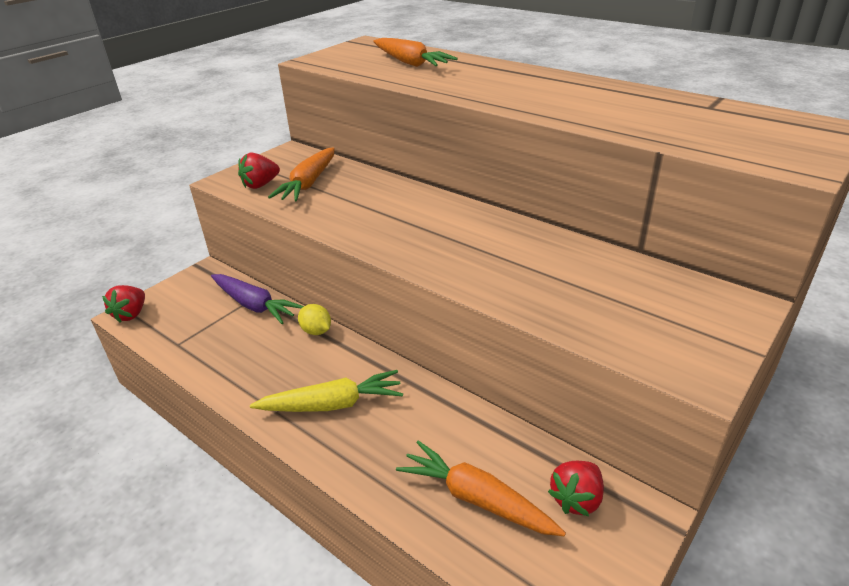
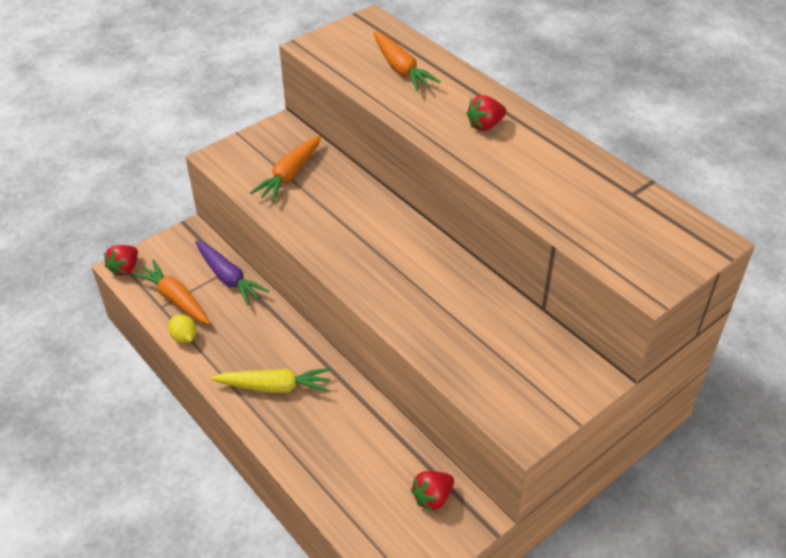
camera: 10 degrees right, 10 degrees up
red strawberry [238,153,280,189] -> red strawberry moved to [466,95,506,131]
yellow lemon [298,304,331,335] -> yellow lemon moved to [168,314,197,343]
orange carrot [396,440,566,536] -> orange carrot moved to [132,260,210,324]

